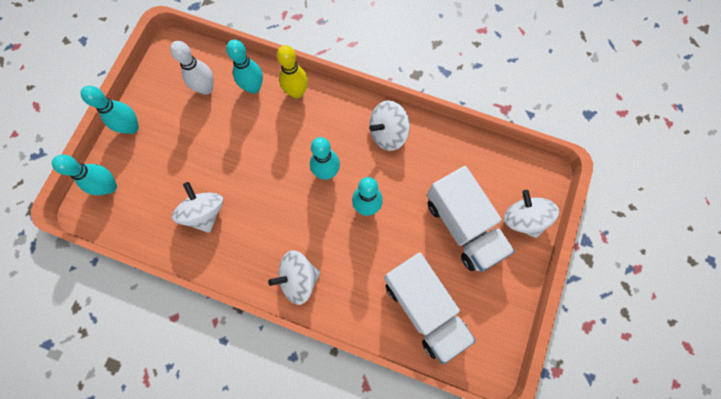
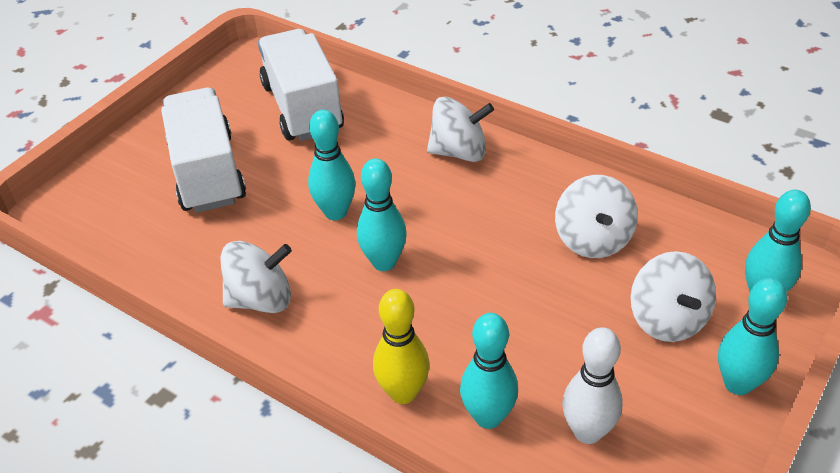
camera: 165 degrees left, 30 degrees down
white spinning top [504,190,559,238] -> white spinning top moved to [630,251,716,342]

